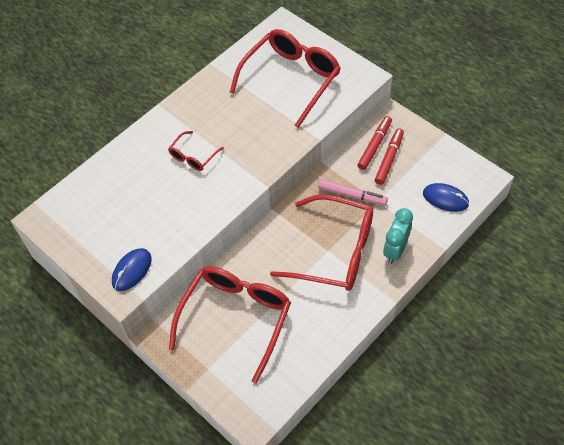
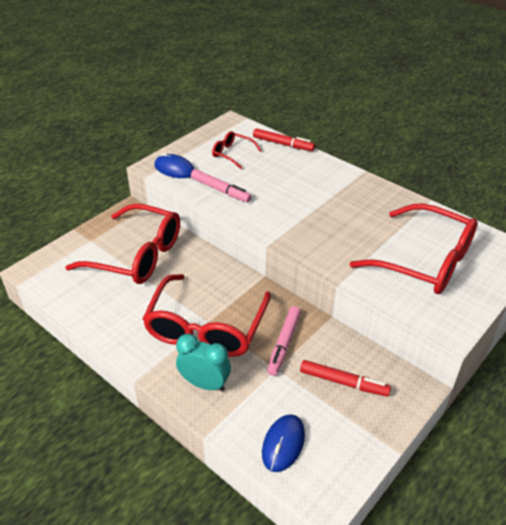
camera: 85 degrees right, 15 degrees down
red glasses [168,131,224,171] -> red glasses moved to [212,131,262,169]
red marker [357,116,392,170] -> red marker moved to [253,128,315,151]
none -> pink marker [191,169,252,202]

